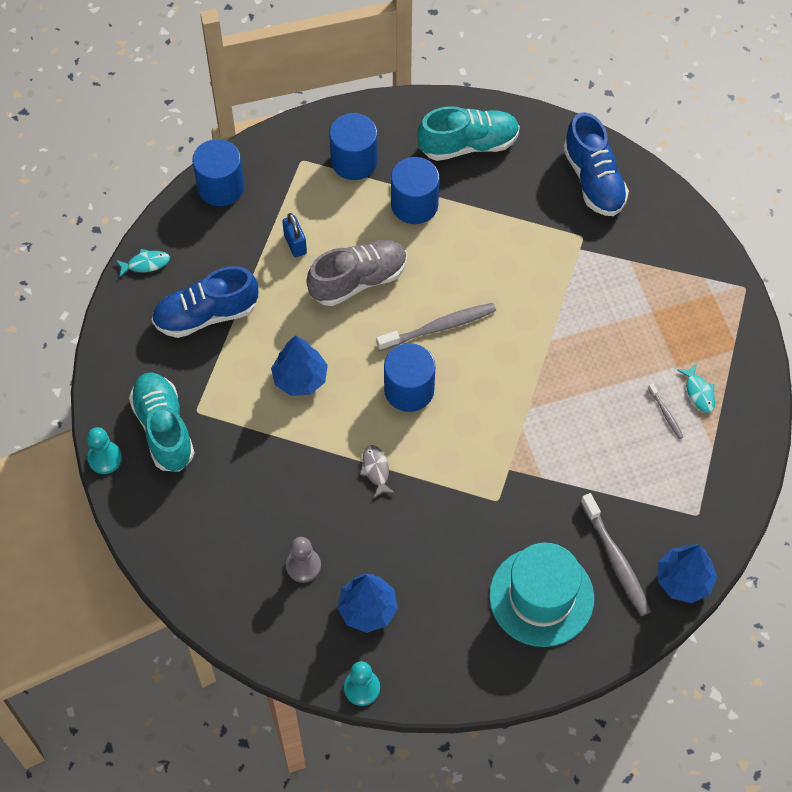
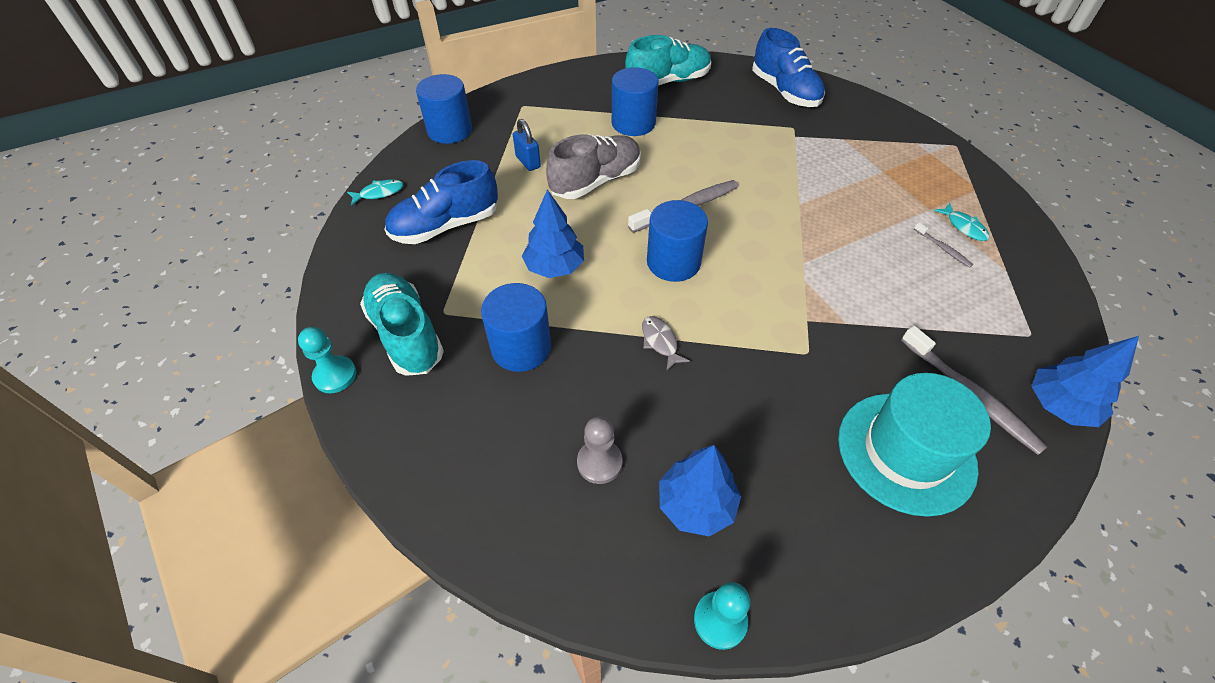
camera: 10 degrees left, 10 degrees down
blue cylinder [329,113,378,180] -> blue cylinder moved to [481,283,551,372]

